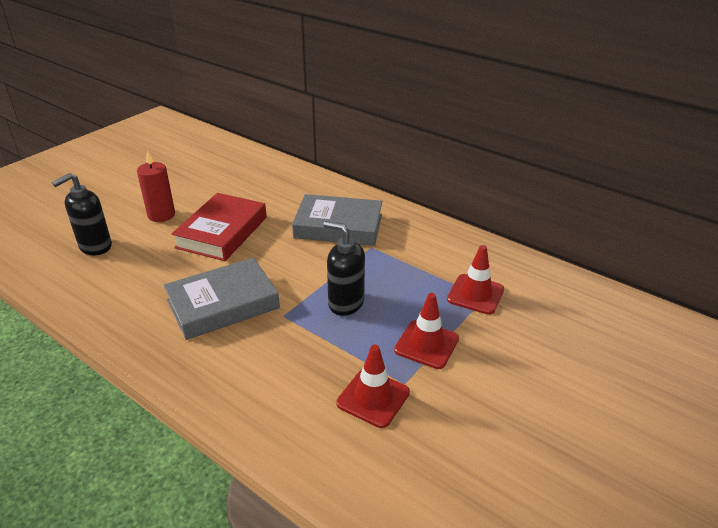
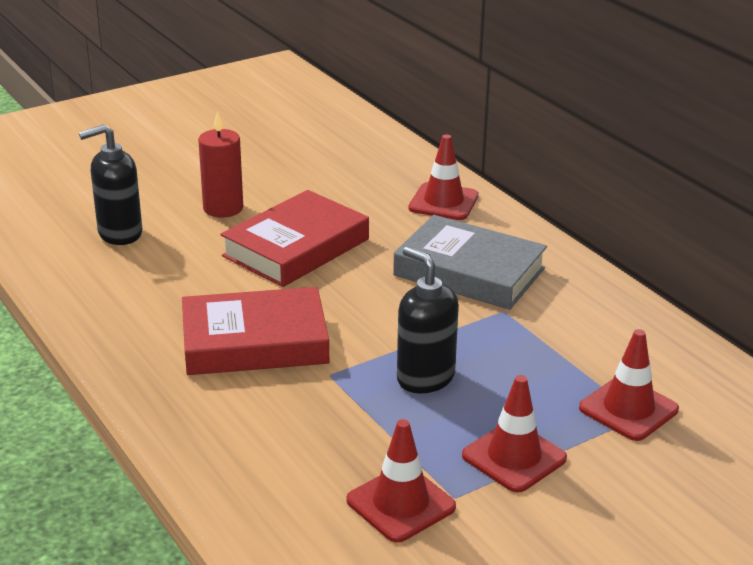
camera: 20 degrees right, 5 degrees down
grey book [163,257,280,340] -> red book [182,287,329,375]
none -> red traffic cone [408,134,479,220]

